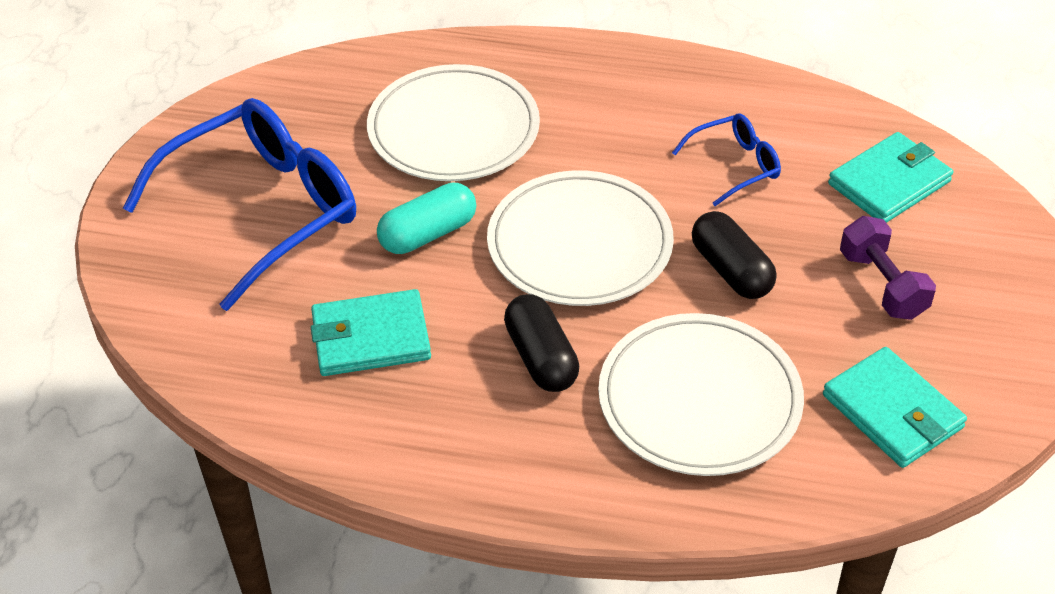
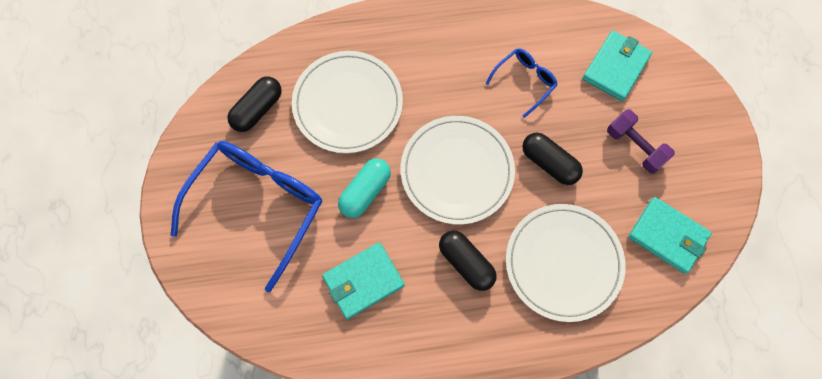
camera: 20 degrees left, 25 degrees up
none -> black capsule [227,77,282,132]

